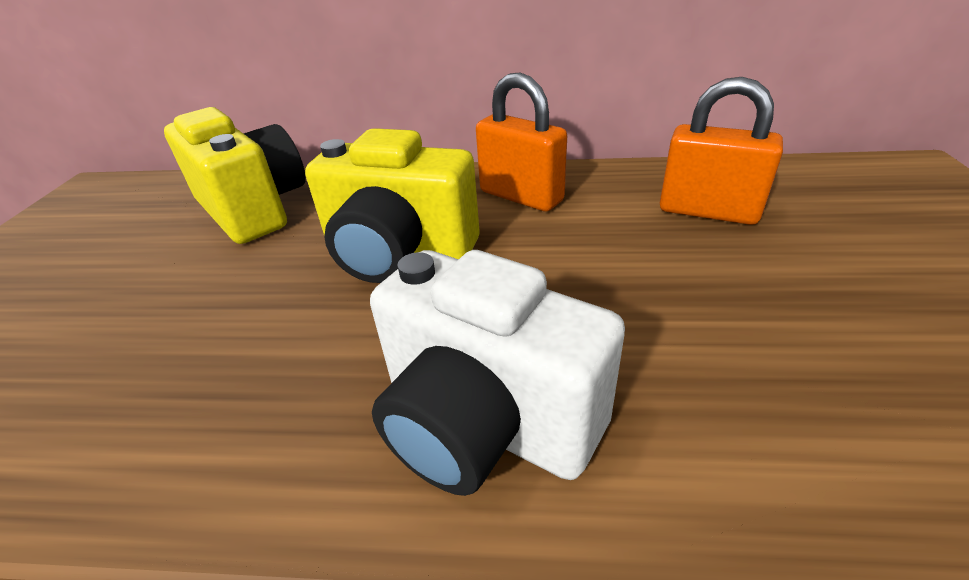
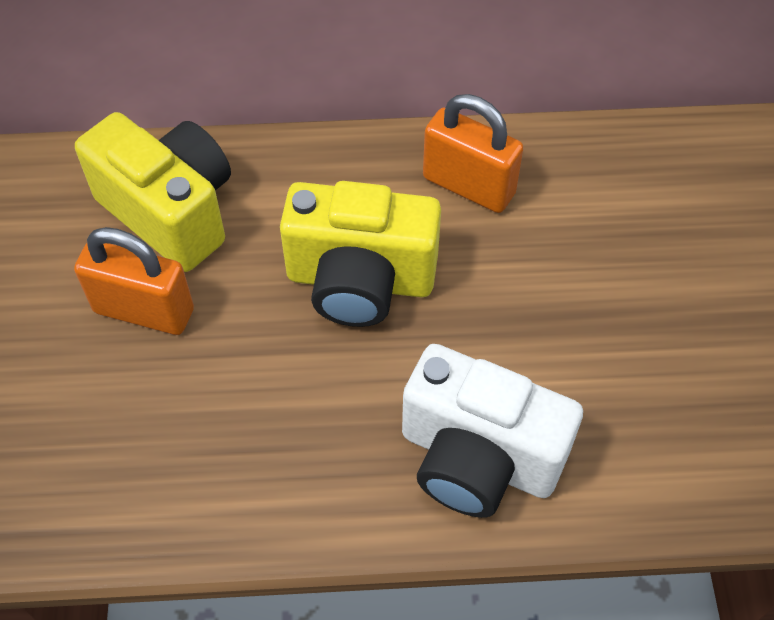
camera: 10 degrees left, 20 degrees up
orange padlock [660,77,783,225] -> orange padlock moved to [74,227,194,335]

